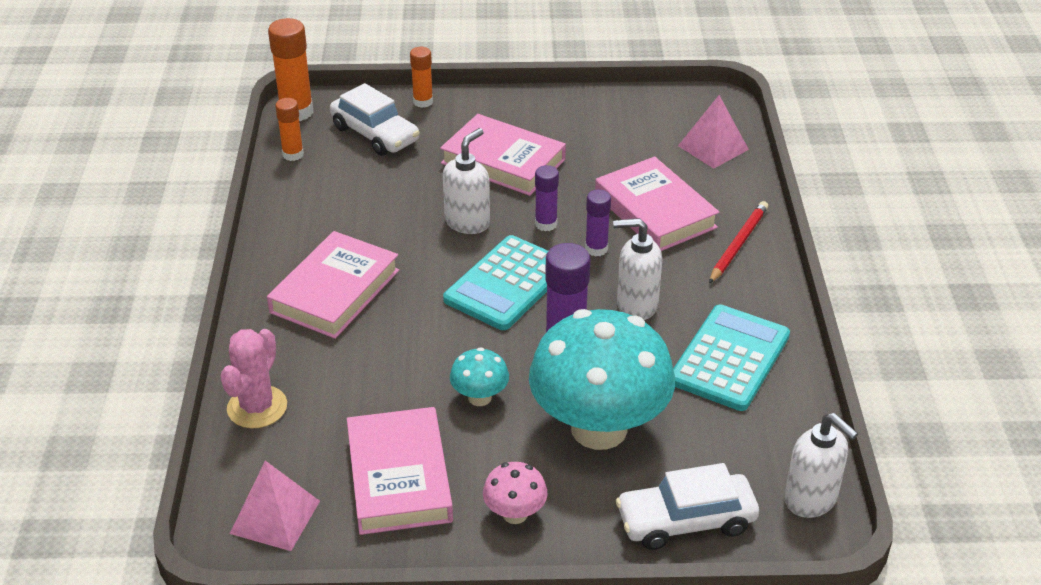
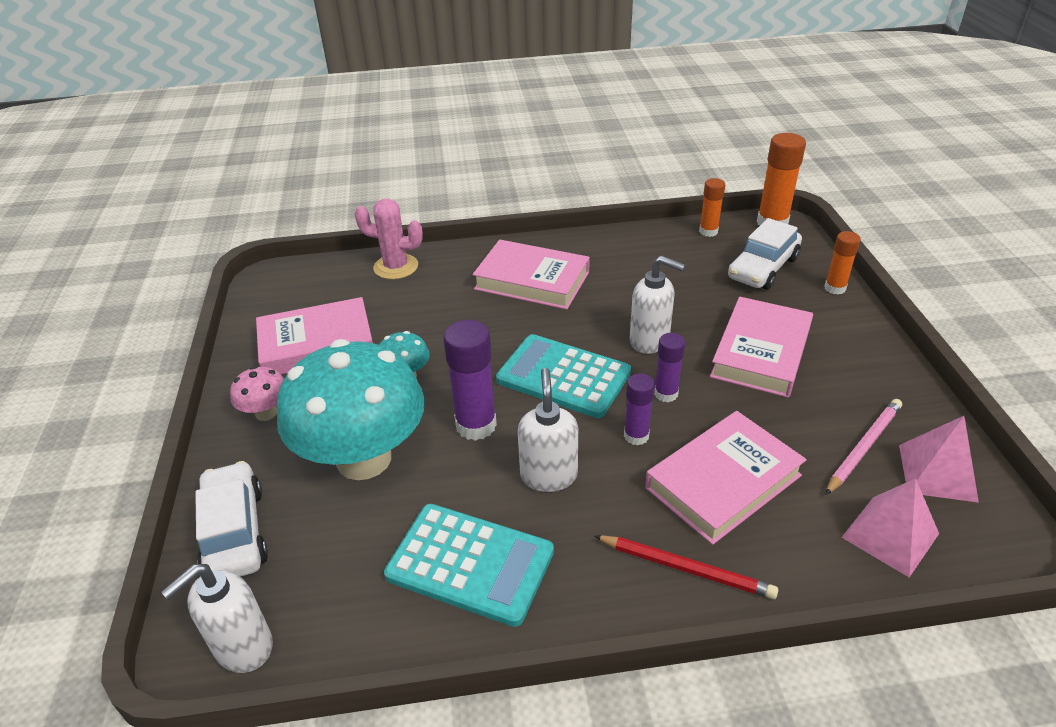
camera: 85 degrees right, 0 degrees up
pink pyramid [230,461,320,551] -> pink pyramid moved to [899,416,979,503]
none -> pink pencil [825,399,902,495]

